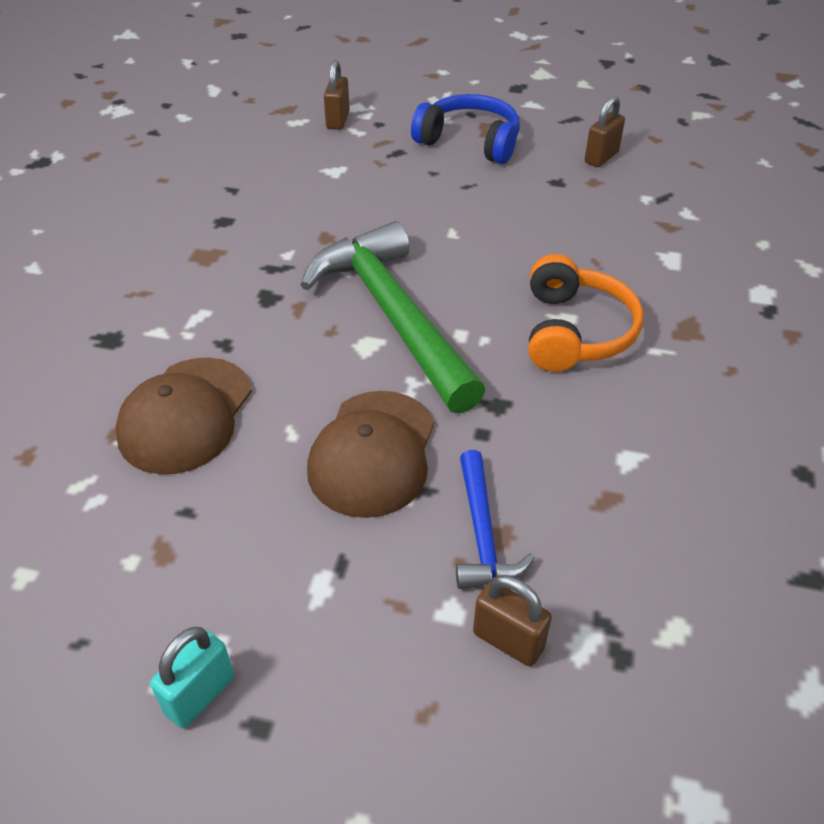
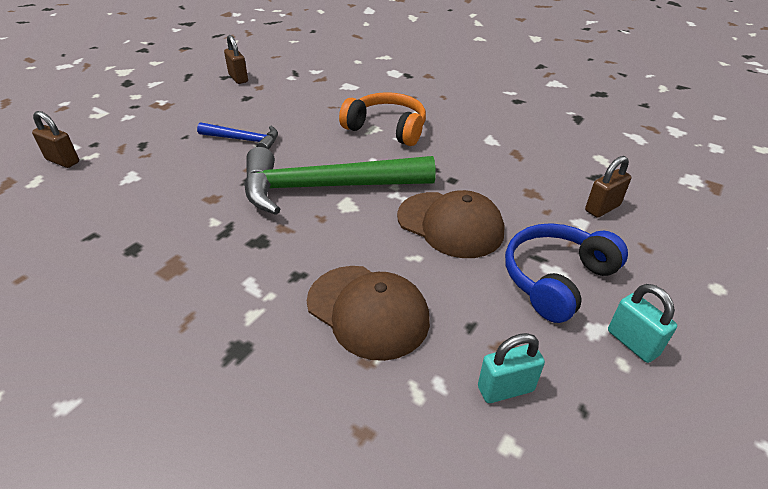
camera: 70 degrees left, 5 degrees down
blue headphones [411,94,520,164] -> blue headphones moved to [505,223,628,323]
blue hammer [456,450,535,589] -> blue hammer moved to [197,122,278,149]
none -> turquoise padlock [478,333,545,403]

